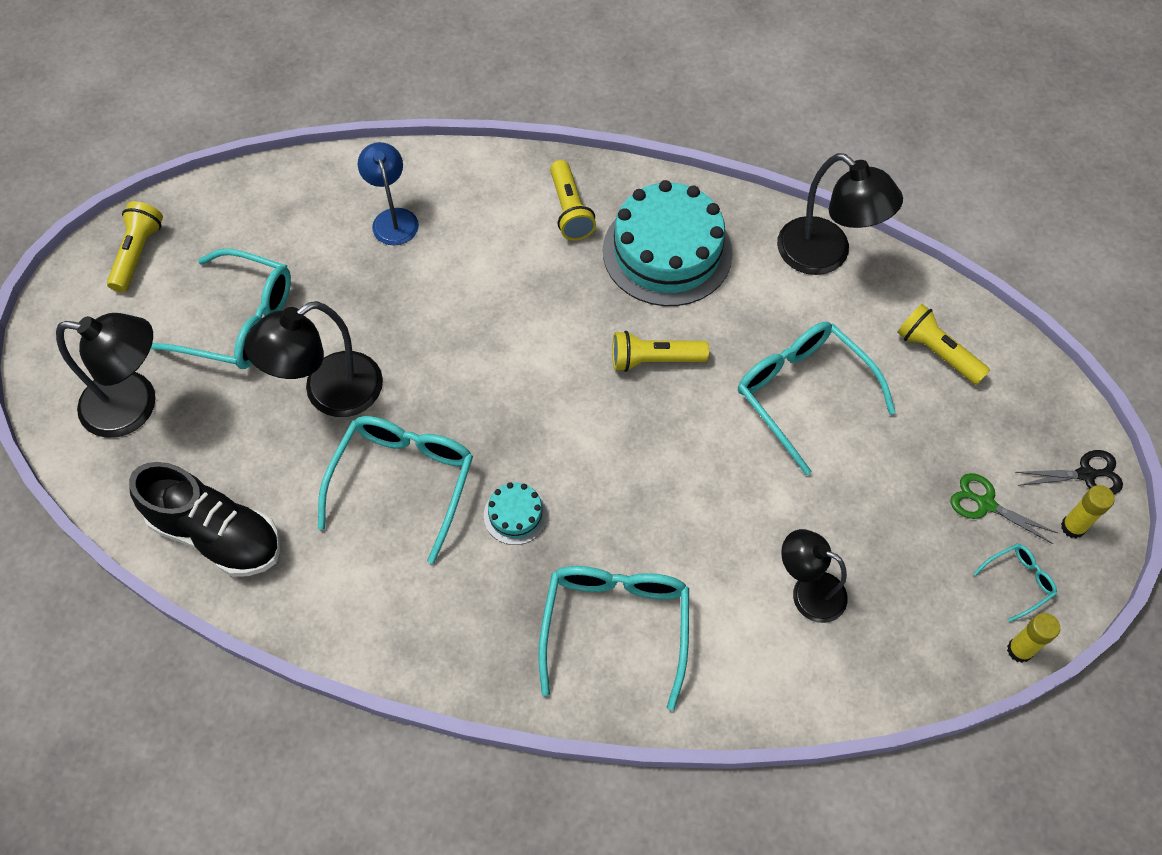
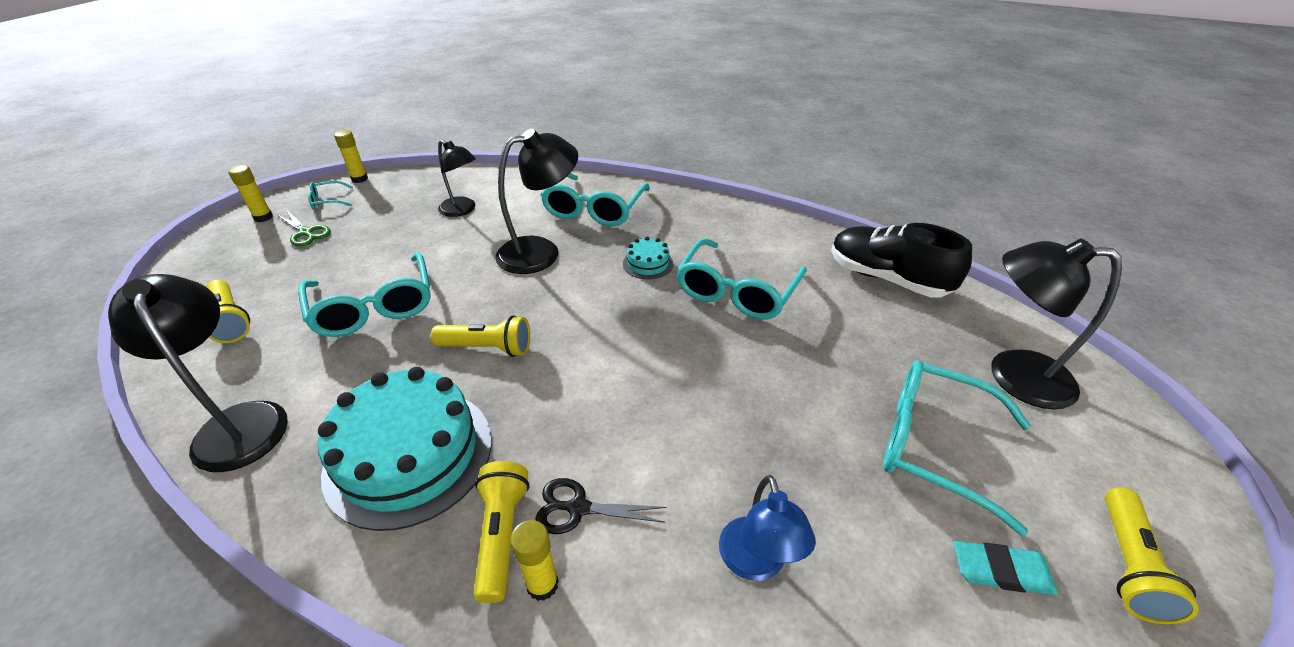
camera: 170 degrees left, 20 degrees down
black lamp [244,301,383,417] -> black lamp moved to [495,129,578,274]
black scissors [1015,450,1123,494] -> black scissors moved to [535,478,666,534]
none -> yellow glue stick [510,520,559,601]
none -> turquoise eraser [953,541,1058,595]

